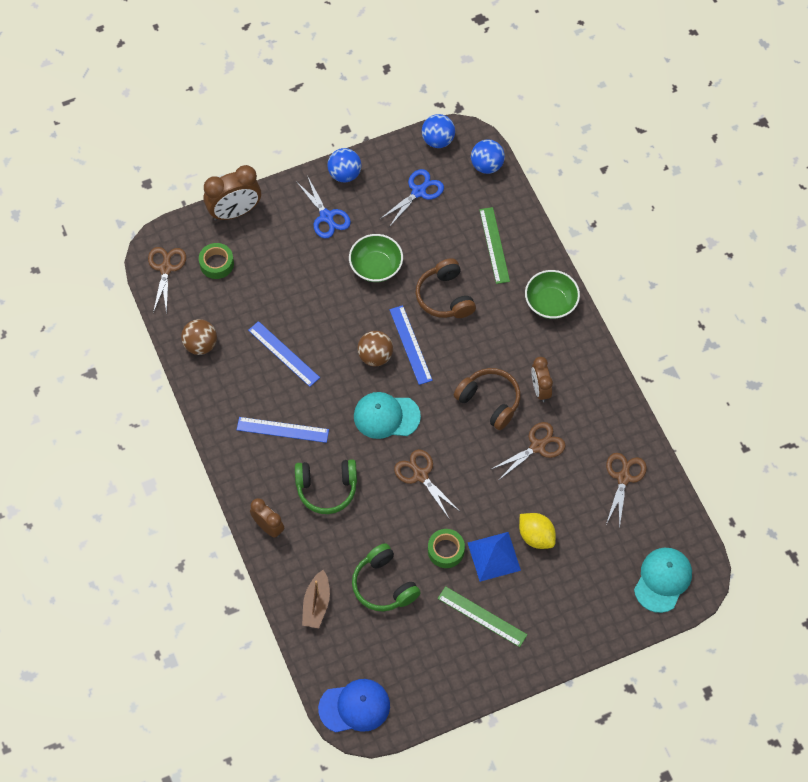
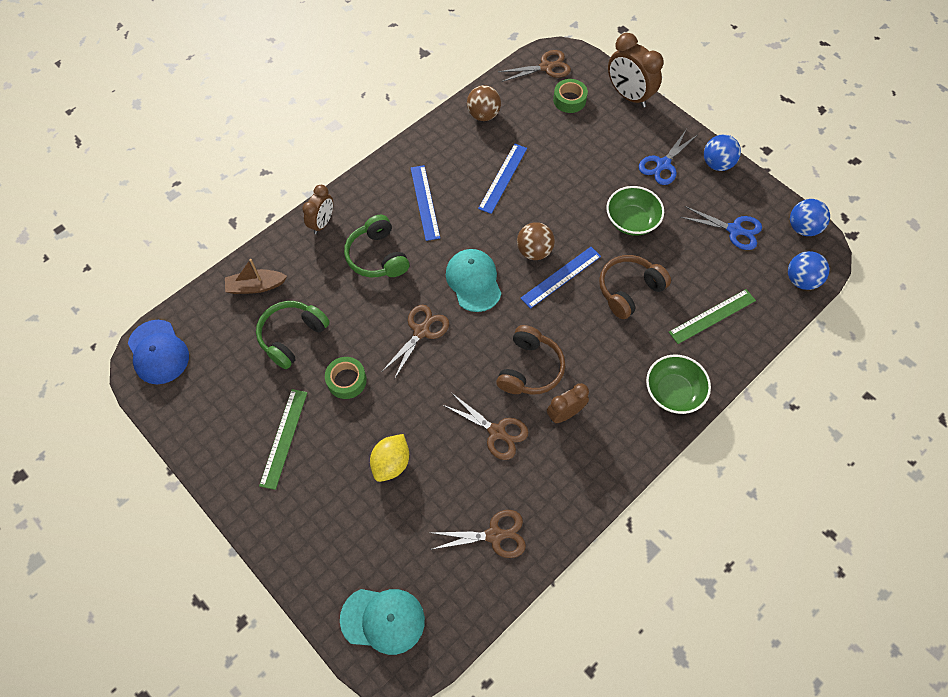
camera: 70 degrees right, 0 degrees up
blue pyramid [468,532,521,582] -> none

